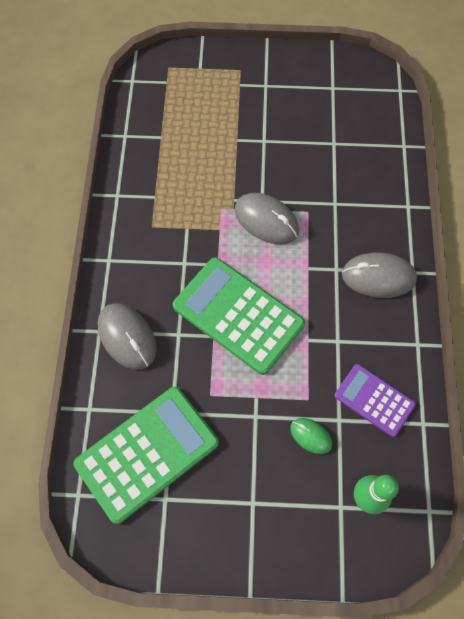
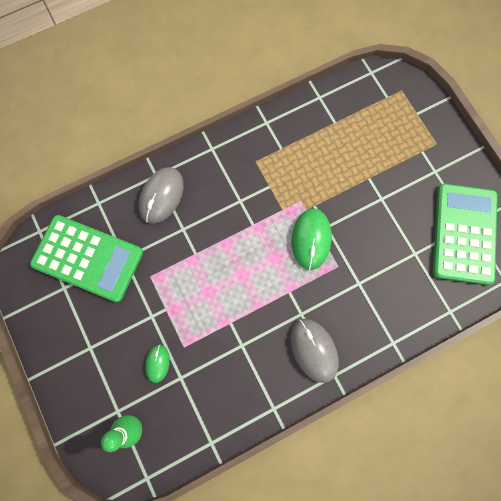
camera: 60 degrees right, 10 degrees up
green calculator [173,257,305,375] -> green calculator moved to [433,184,498,285]
grey mouse [235,193,299,245] -> green mouse [292,208,332,270]
purple calculator [334,364,416,437] -> none

